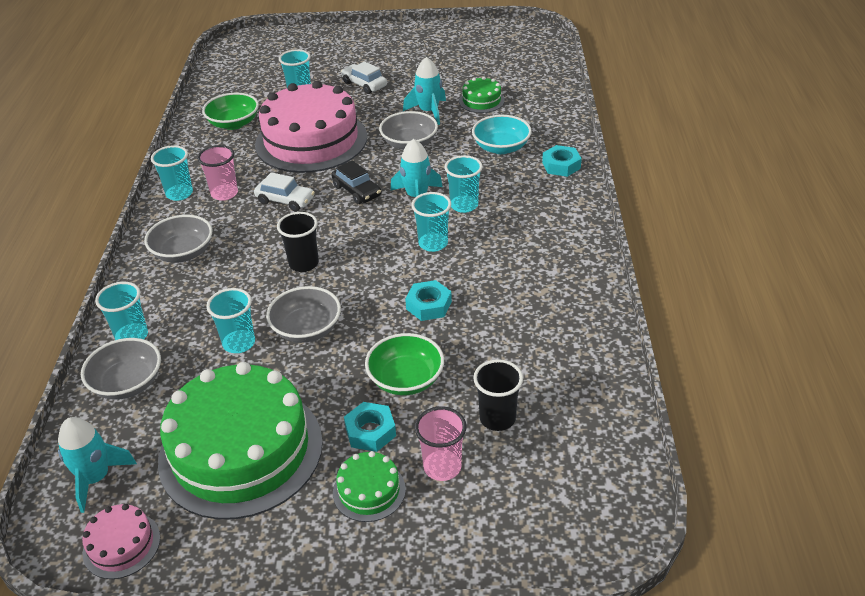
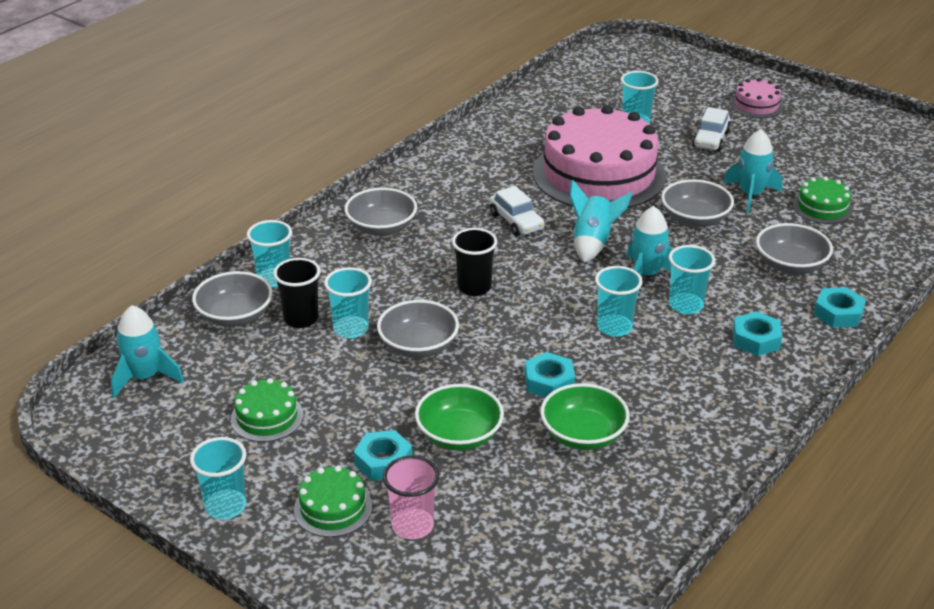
camera: 35 degrees right, 5 degrees down
pink cake [82,504,160,579] -> pink cake moved to [730,78,783,118]
turquoise cup [151,145,193,201] -> turquoise cup moved to [190,437,246,519]
green cake [158,362,323,520] -> green cake [231,378,303,442], size x0.43
pink cup [197,145,238,201] -> none
green bowl [202,93,259,130] -> green bowl moved to [540,383,630,450]
black car [332,160,381,204] -> turquoise rocket [569,180,633,263]
white car [341,61,387,94] -> white car turned 150 degrees counterclockwise [692,107,731,151]
turquoise bowl [472,115,532,154] -> grey bowl [756,223,833,274]
black cup [473,359,523,431] -> black cup moved to [273,258,320,328]
none -> turquoise nut [733,311,782,356]

